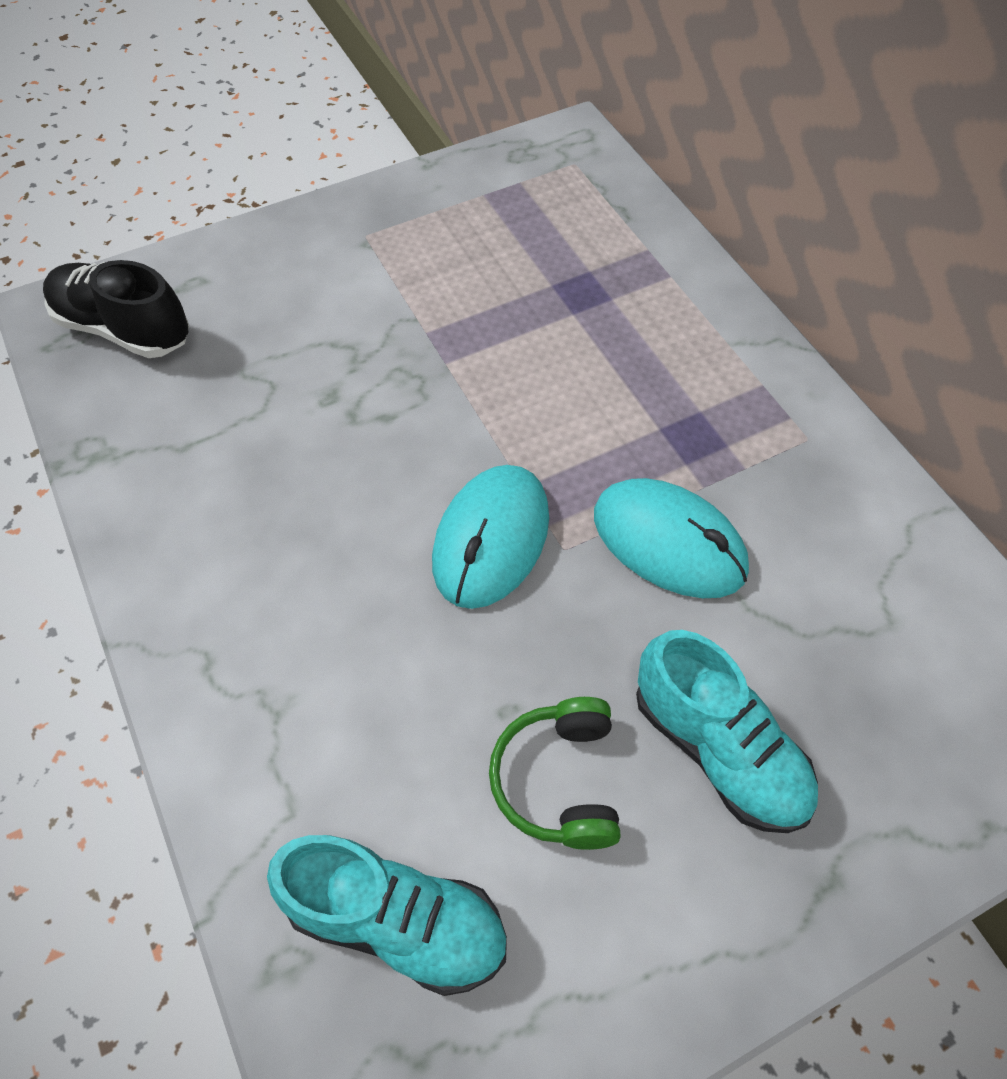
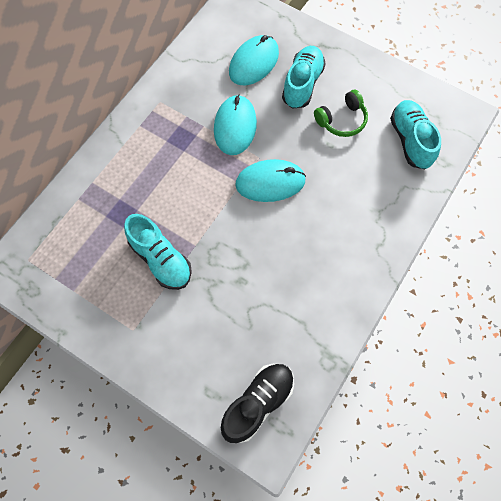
camera: 120 degrees left, 10 degrees up
black shoe [43,260,189,358] -> black shoe turned 135 degrees counterclockwise [221,364,294,443]
none -> turquoise shoe [124,214,192,290]
none -> turquoise mouse [229,35,279,85]

